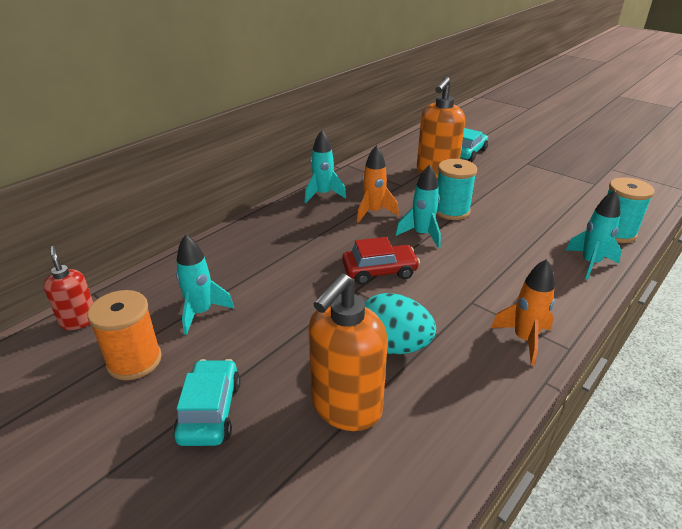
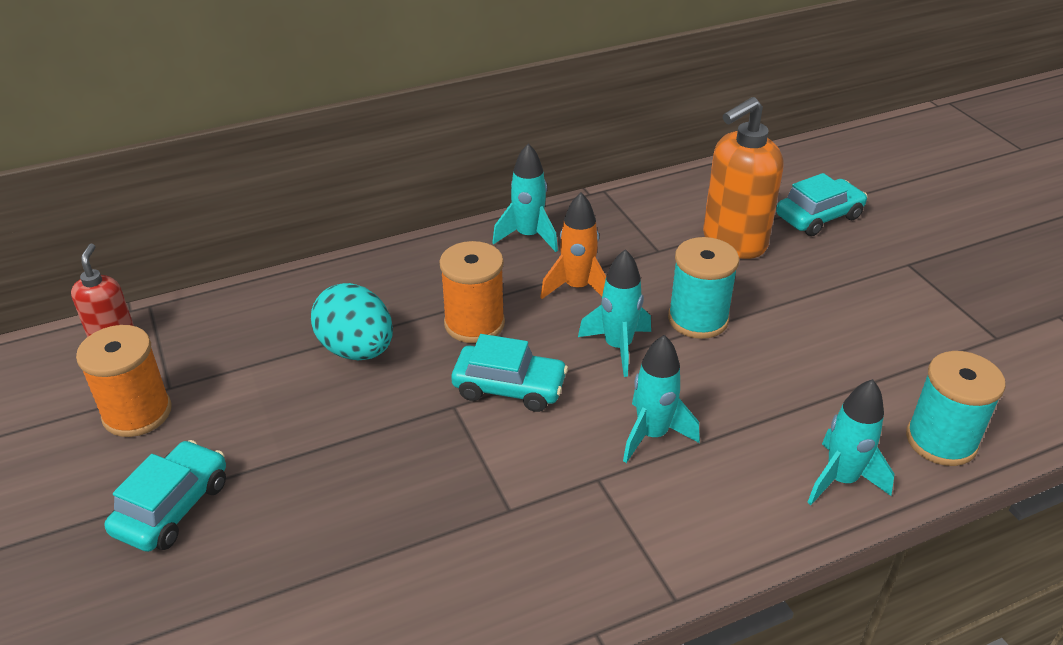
camera: 25 degrees right, 5 degrees up
turquoise rocket [176,234,234,335] -> turquoise rocket moved to [623,335,700,463]
orange soap dispenser [308,273,388,431] -> none
red car [342,237,420,285] -> turquoise car [451,334,568,412]
turquoise egg [365,293,436,354] -> turquoise egg moved to [311,283,393,360]
orange rocket [491,259,555,365] -> none
none -> orange spool [439,241,505,343]

